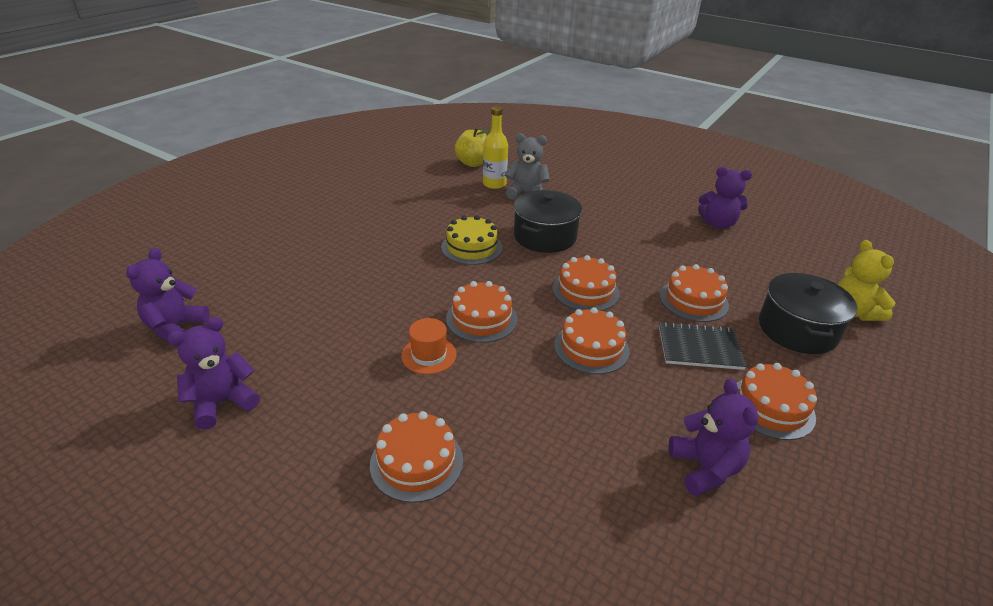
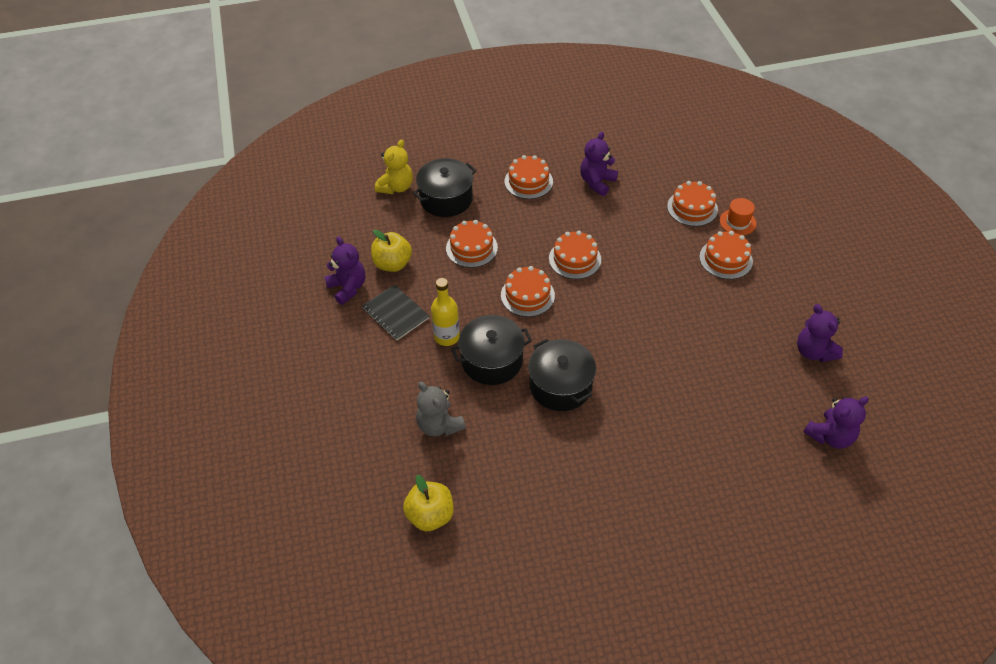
camera: 135 degrees left, 15 degrees up
purple teddy bear [167,317,260,430] -> purple teddy bear turned 60 degrees clockwise [797,304,843,362]
orange hat [401,318,456,374] -> orange hat moved to [720,198,756,235]
yellow cake [441,215,502,265] -> black pot [528,339,596,411]
orange cake [446,281,517,343] -> orange cake moved to [667,181,718,226]
yellow bottle [483,106,508,189] -> yellow bottle moved to [431,278,460,346]
black notebook [659,322,747,370] -> black notebook moved to [362,284,429,340]
none -> yellow apple [371,230,412,272]

